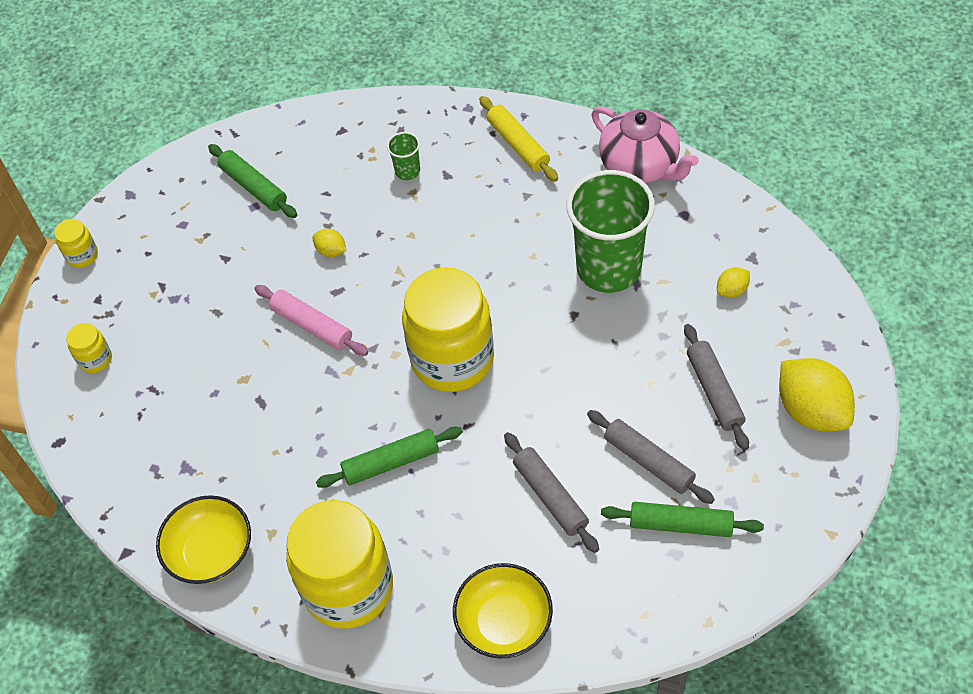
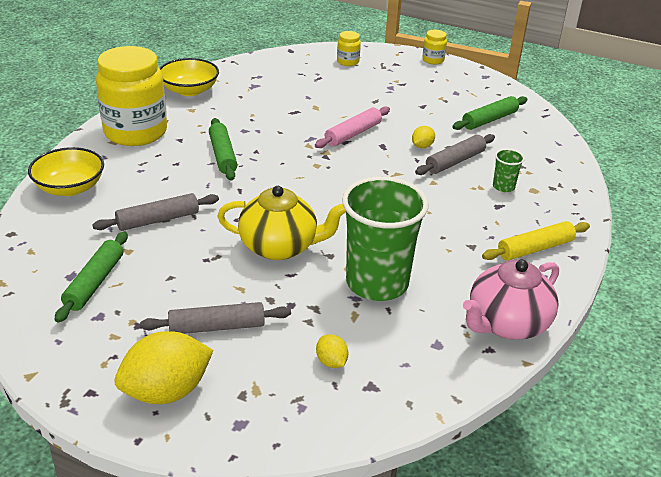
camera: 90 degrees right, 20 degrees down
yellow jar [402,267,494,392] -> none
grey rolling pin [587,410,715,504] -> grey rolling pin moved to [415,134,495,175]
none -> yellow teapot [217,186,346,260]

